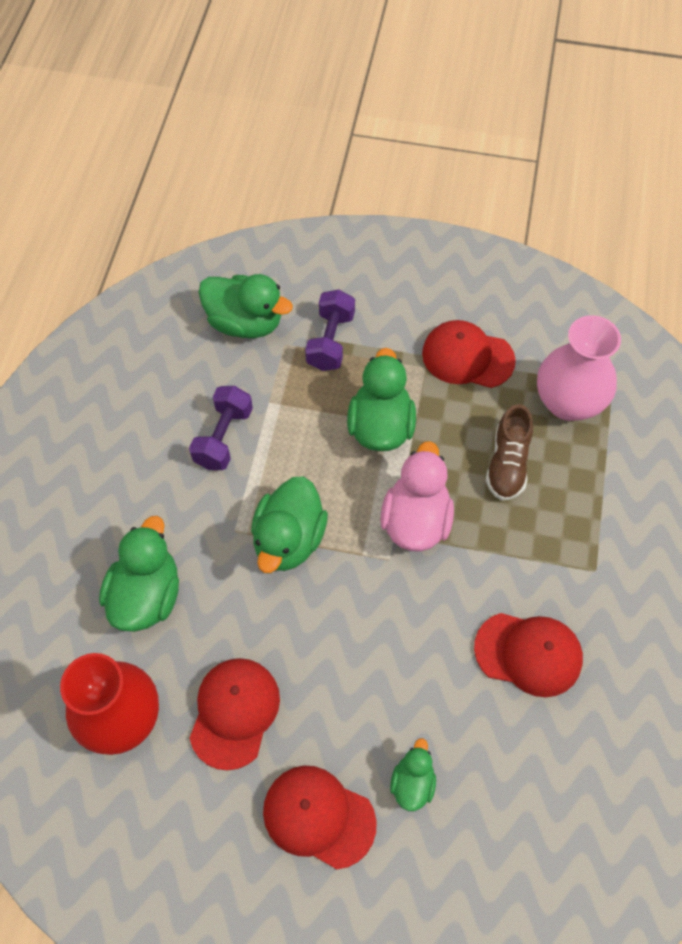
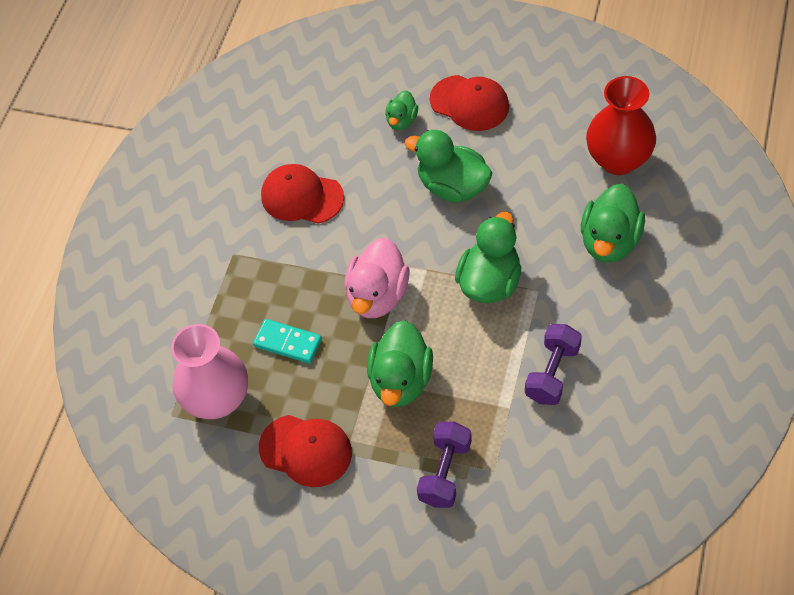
camera: 170 degrees left, 5 degrees down
red cap [190,658,280,771] -> none
green duck [198,274,293,338] -> green duck moved to [405,130,492,203]
brown shoe [486,404,533,501] -> turquoise domino [253,319,322,364]

